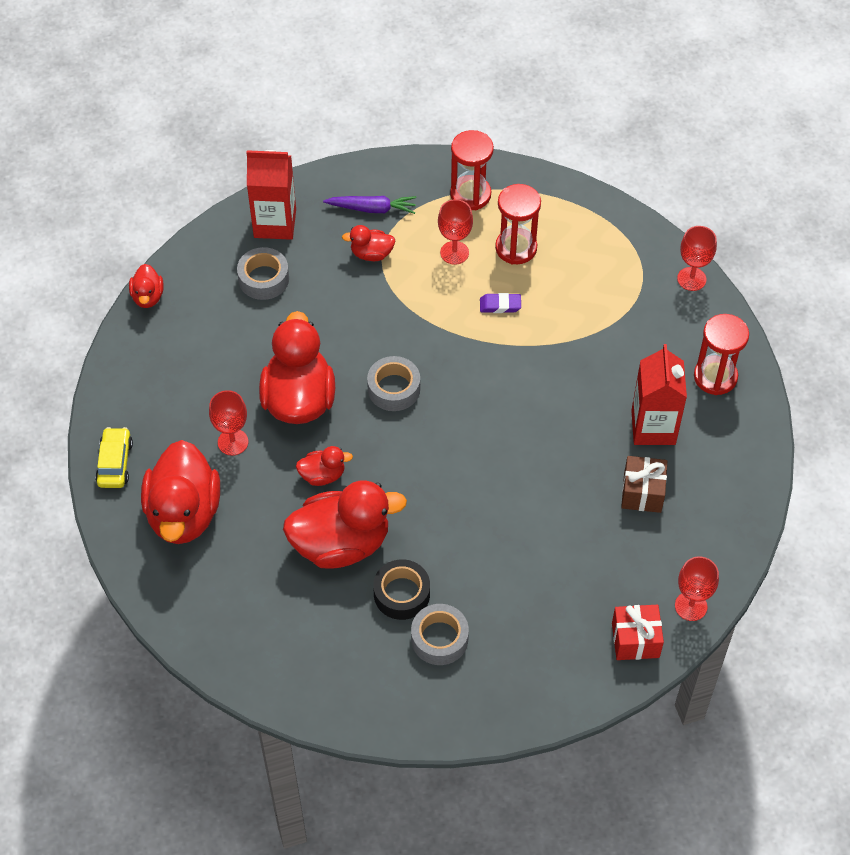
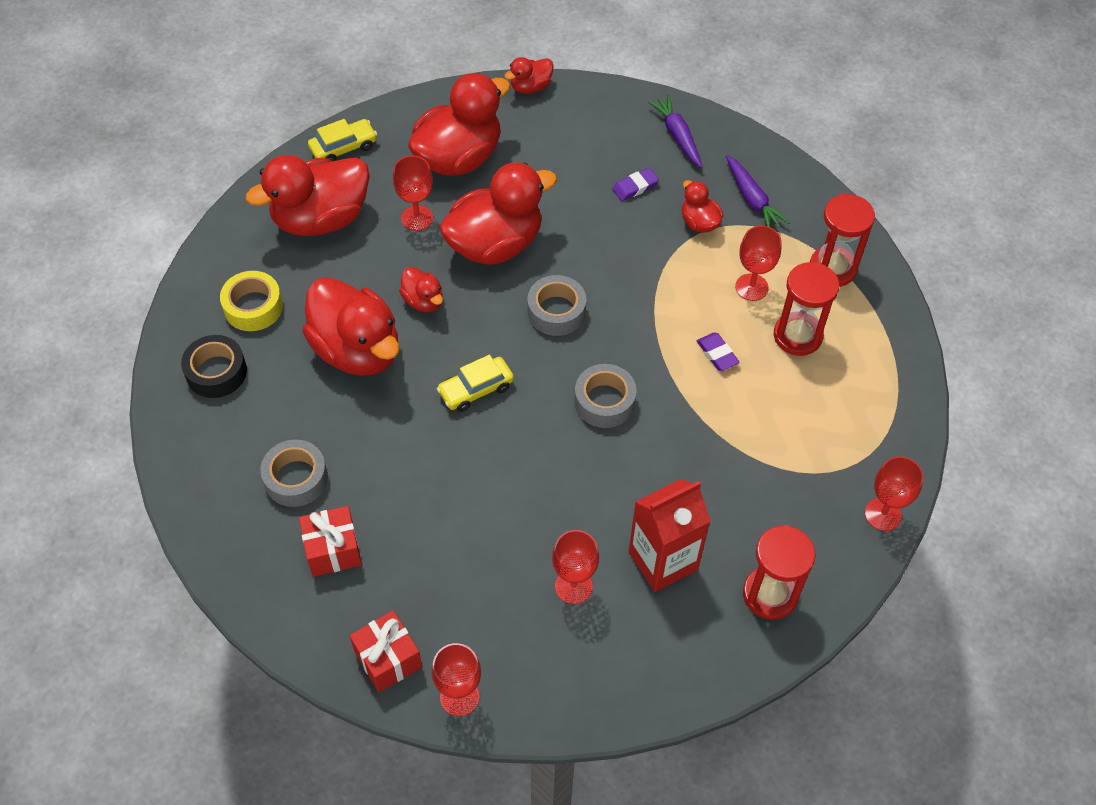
camera: 60 degrees right, 0 degrees up
grey tape [237,247,289,300] -> grey tape moved to [574,364,637,428]
red carton [246,150,296,240] -> purple carrot [648,95,703,168]
black tape [373,559,430,620] -> black tape moved to [181,335,247,398]
brown gift [621,456,667,513] -> red goblet [552,530,599,604]
none -> yellow tape [220,271,283,331]
none -> red gift [299,506,362,577]
none -> red duck [408,73,510,176]
none -> yellow car [437,355,514,412]
none -> purple eraser [612,168,659,201]

